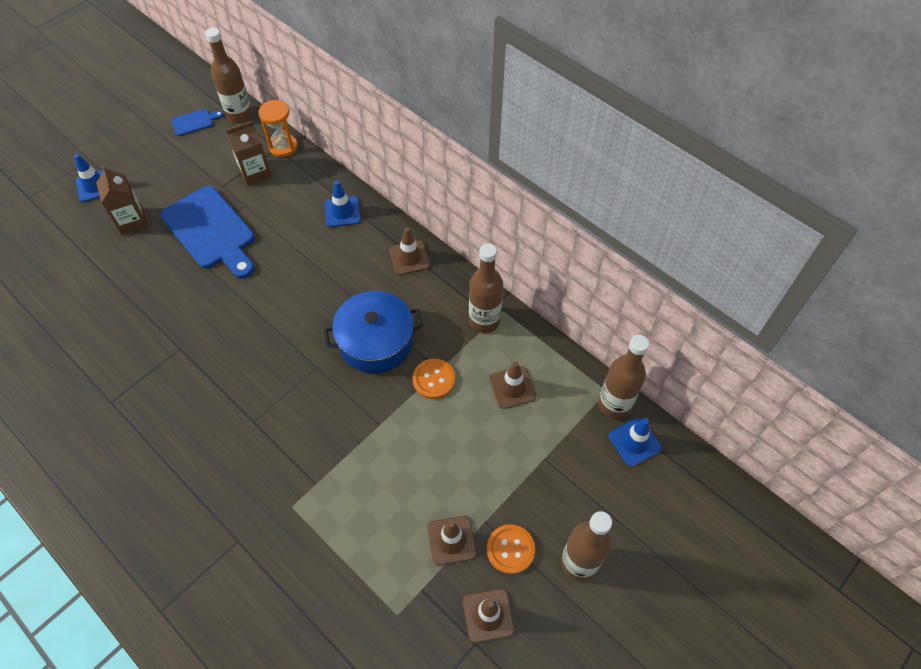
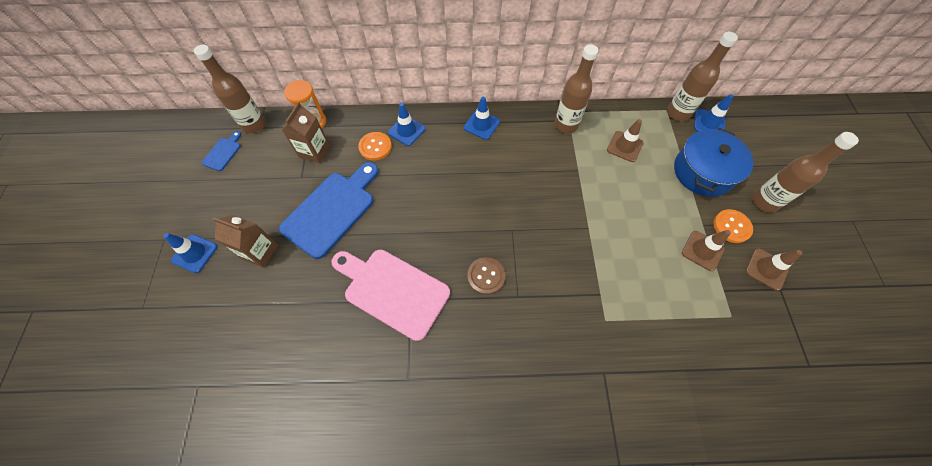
camera: 45 degrees left, 5 degrees up
blue cutting board [160,186,255,279] -> blue cutting board turned 60 degrees counterclockwise [279,162,378,259]
blue pot [323,291,423,374] -> blue pot moved to [674,128,754,197]
brown traffic cone [389,227,430,275] -> blue traffic cone [464,97,500,140]
orange button [413,359,455,399] -> orange button moved to [358,132,392,160]
none -> pink cutting board [331,250,450,341]
none -> brown button [467,257,505,295]

